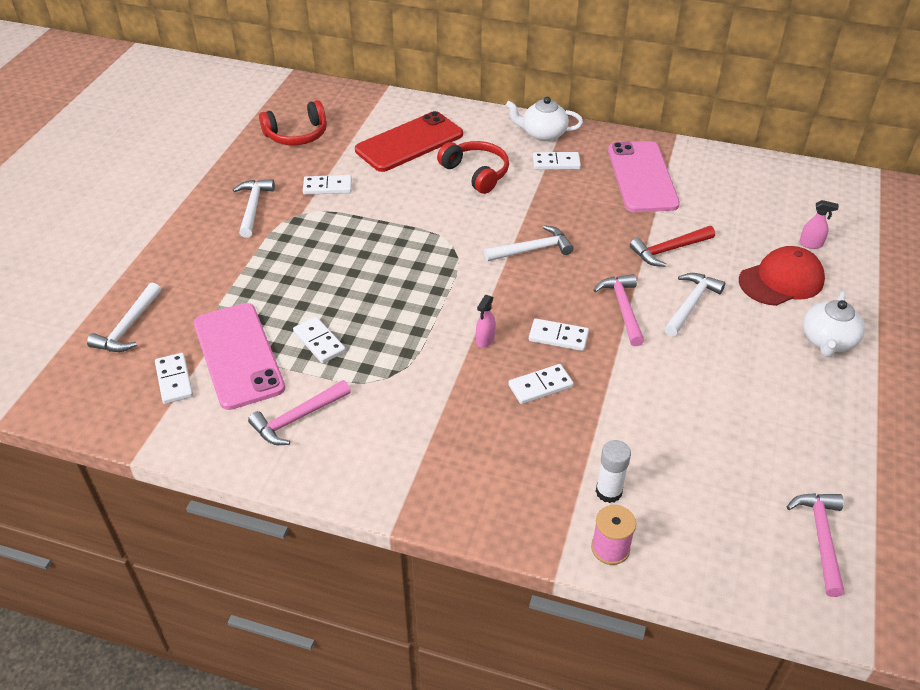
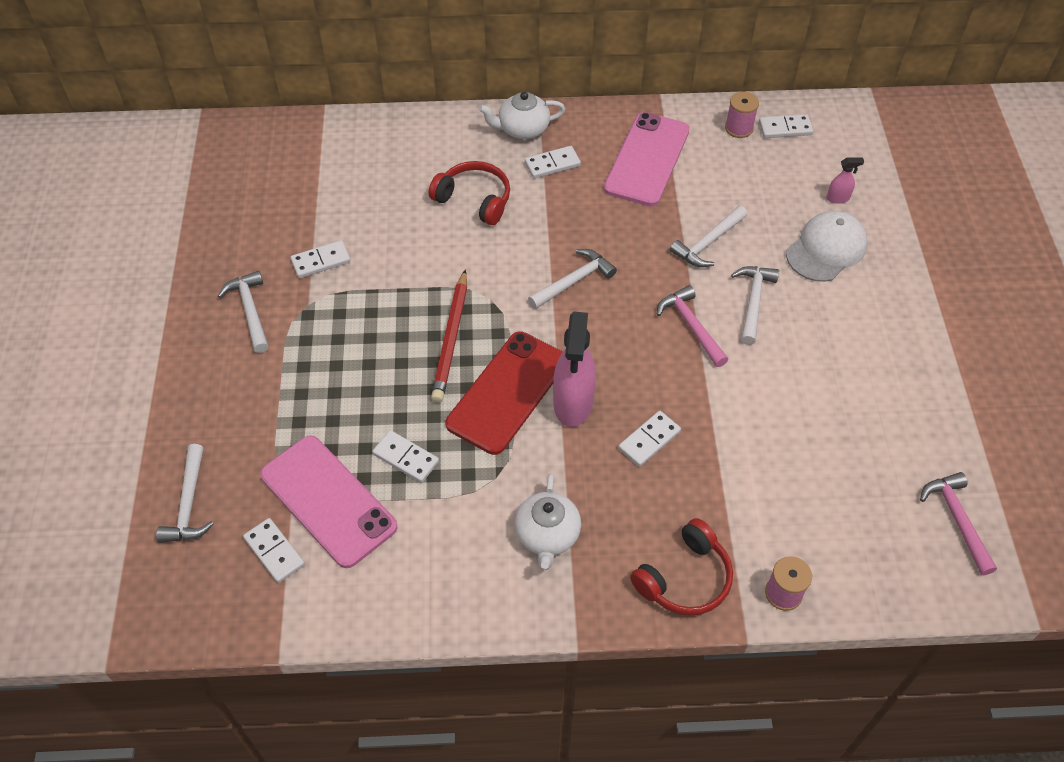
camera: 20 degrees left, 10 degrees up
pink hammer [248,380,351,445] -> none
red headphones [259,100,327,145] -> red headphones moved to [630,518,733,616]
red phone [355,111,463,172] -> red phone moved to [445,331,563,455]
pink spray bottle [476,295,496,348] -> pink spray bottle [553,312,596,427], size x2.22
white domino [529,318,589,351] -> white domino moved to [759,114,813,138]
white glue stick [596,440,631,503] -> none
pink phone [608,141,680,212] -> pink phone turned 45 degrees clockwise [604,112,690,206]
red hammer [630,226,715,267] -> white hammer [670,206,747,267]
red cap [739,246,825,306] -> white cap [786,211,867,282]
white teapot [803,291,865,357] -> white teapot moved to [515,473,581,570]
none -> red pencil [431,269,467,403]
none -> pink spool [725,92,759,138]

